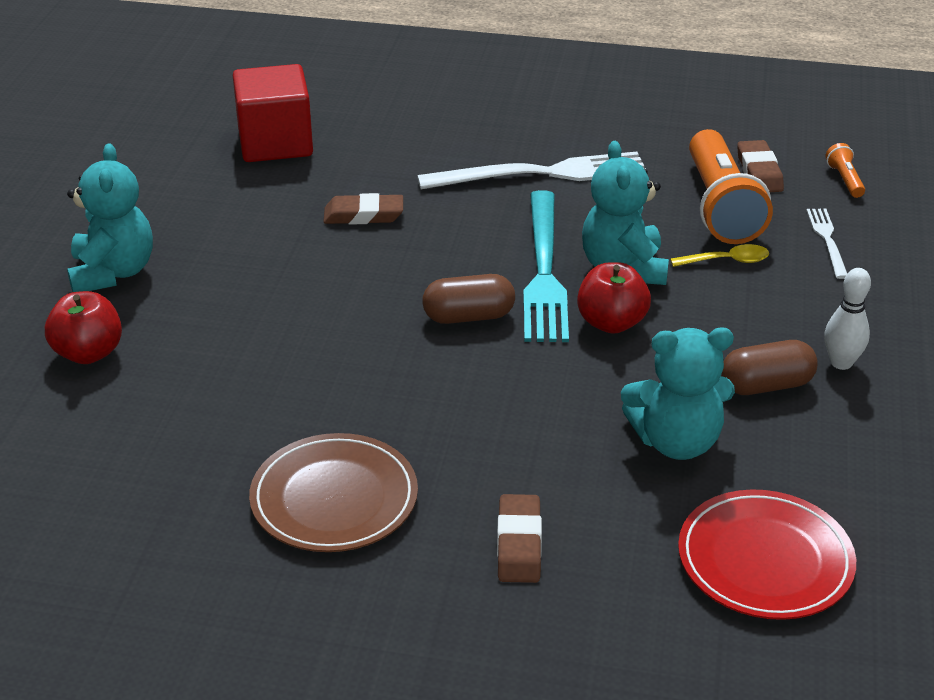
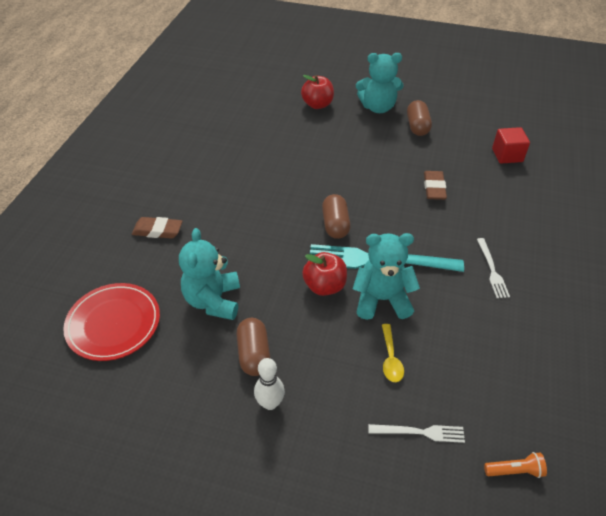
camera: 95 degrees right, 10 degrees up
red cube [233,64,313,162] -> red cube [492,127,530,164], size x0.62
brown plate [249,433,418,552] -> none
white fork [417,152,646,189] -> white fork [477,238,510,298], size x0.50
orange flashlight [689,129,773,244] -> none
brown eraser [737,140,784,192] -> none
none -> brown capsule [407,100,432,136]

